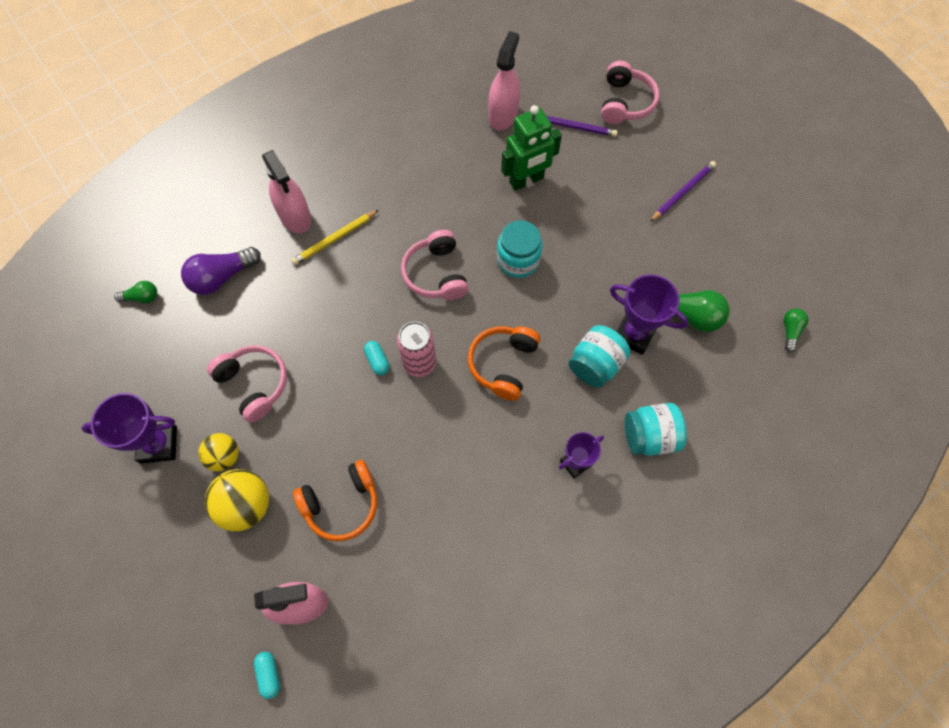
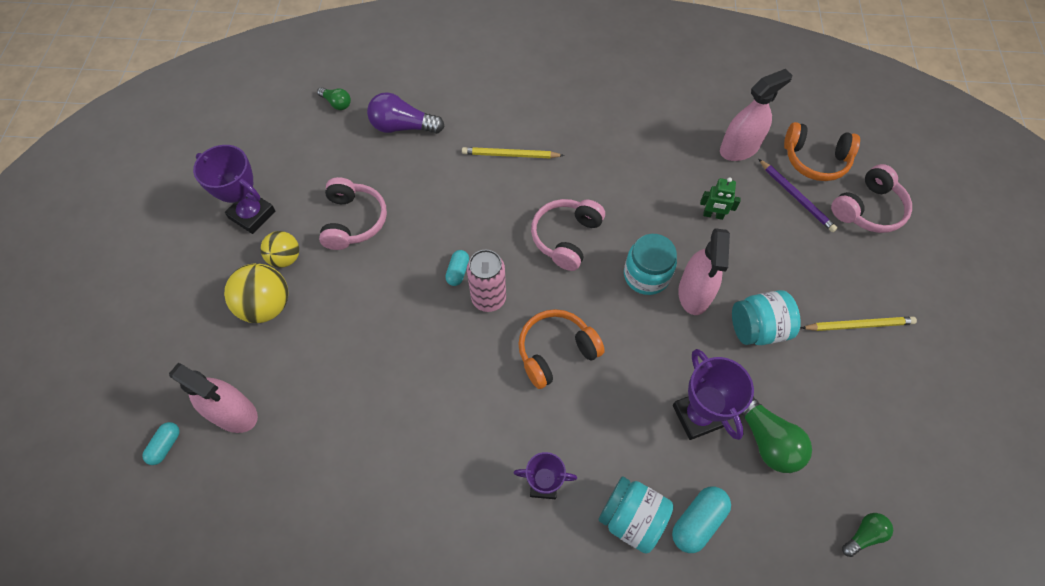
camera: 40 degrees right, 5 degrees down
pink spray bottle [262,150,311,233] -> pink spray bottle moved to [678,228,730,315]
orange headphones [293,460,377,541] -> orange headphones moved to [784,122,860,181]
green robot [501,105,562,191] -> green robot [700,177,741,220], size x0.54
turquoise jar [569,325,630,388] -> turquoise jar moved to [732,290,801,345]
purple pencil [650,161,716,222] -> yellow pencil [801,316,917,331]
none -> turquoise capsule [672,486,731,553]

